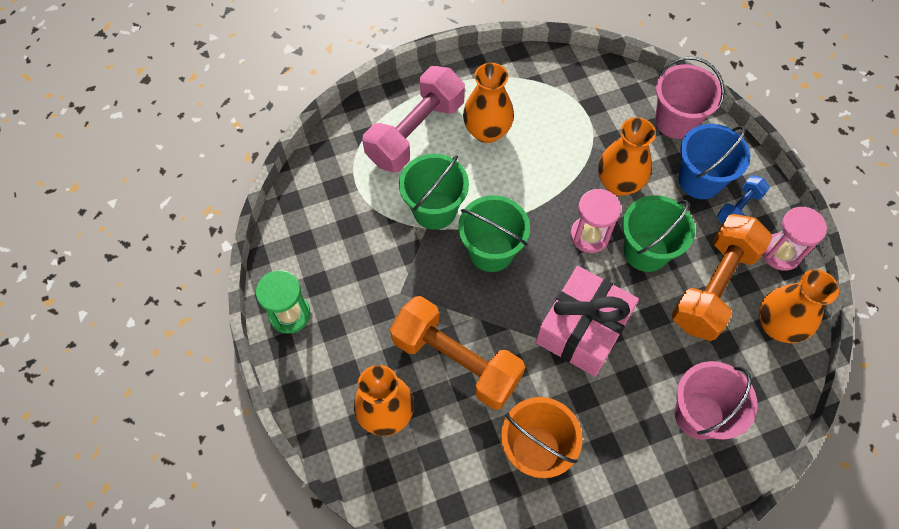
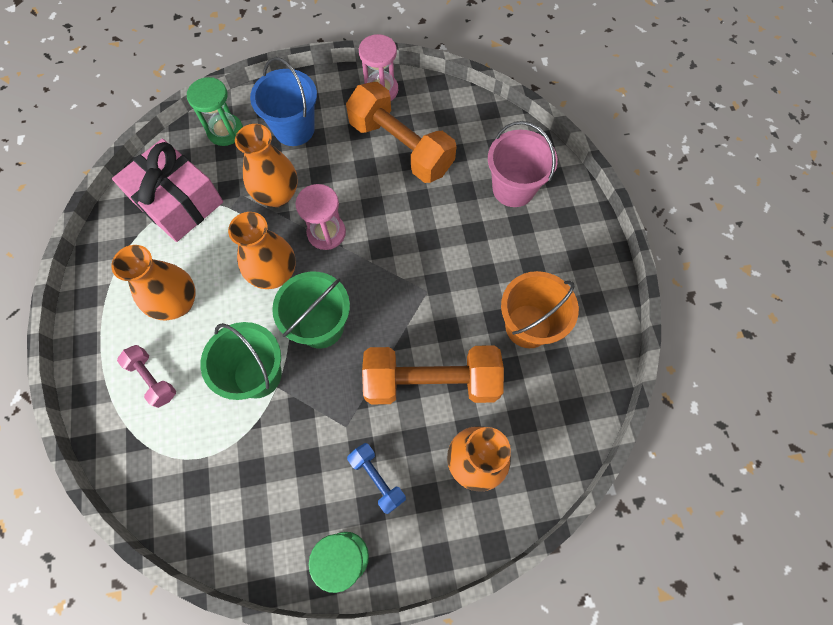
camera: 80 degrees left, 5 degrees up
pink dumbbell [362,66,465,173] -> pink dumbbell [117,345,176,408], size x0.49
orange dumbbell [390,296,525,409] -> orange dumbbell turned 45 degrees clockwise [362,345,504,404]
pink gift [536,266,639,377] -> pink gift moved to [112,138,223,242]
green bucket [622,195,695,272] -> none
pink bucket [655,57,725,139] -> green hourglass [187,77,243,146]
blue dumbbell [717,175,770,224] -> blue dumbbell moved to [347,443,406,514]
orange vase [759,269,839,343] -> orange vase moved to [228,212,295,289]

